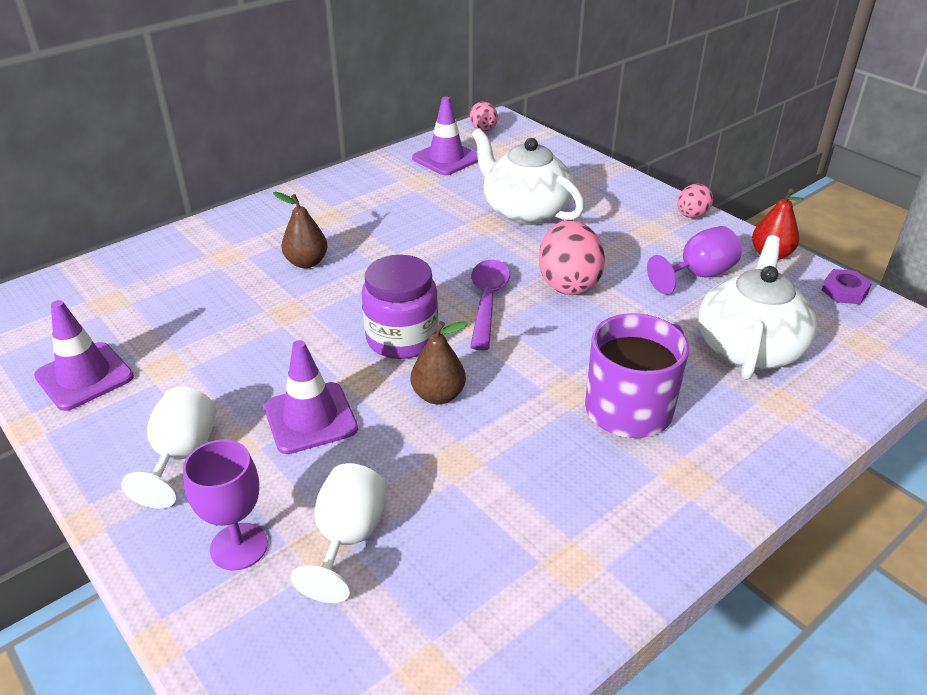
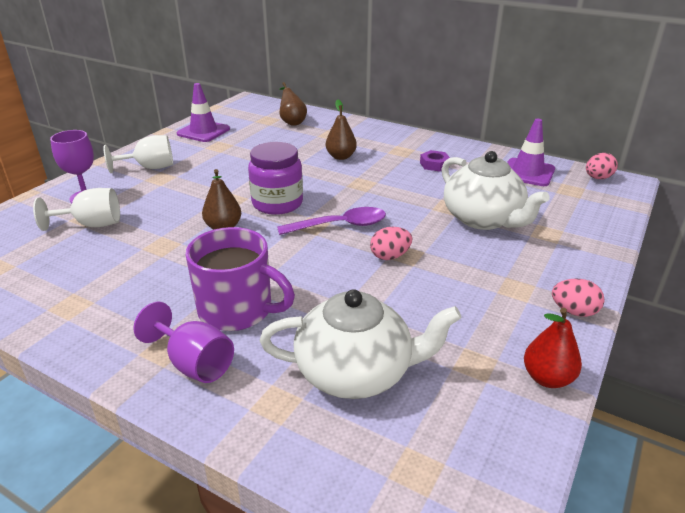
camera: 70 degrees right, 5 degrees down
purple traffic cone [264,340,358,454] -> none
white teapot [472,128,584,225] -> white teapot turned 120 degrees clockwise [442,151,550,230]
pink egg [539,220,605,295] -> pink egg [370,227,412,260], size x0.57
purple goblet [647,226,742,294] -> purple goblet moved to [134,301,234,383]
purple nut [822,269,872,304] -> purple nut moved to [420,150,450,172]
none -> brown pear [279,82,307,126]

